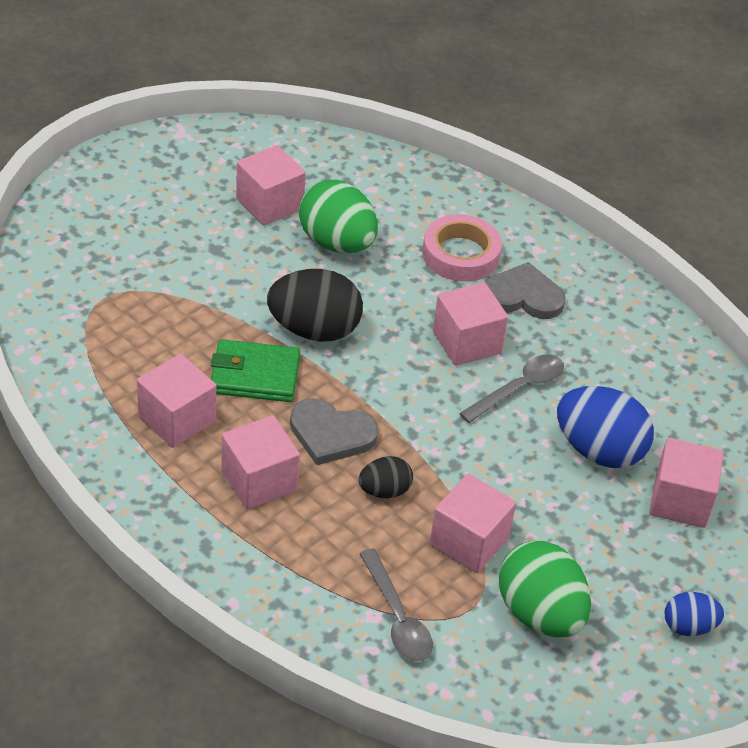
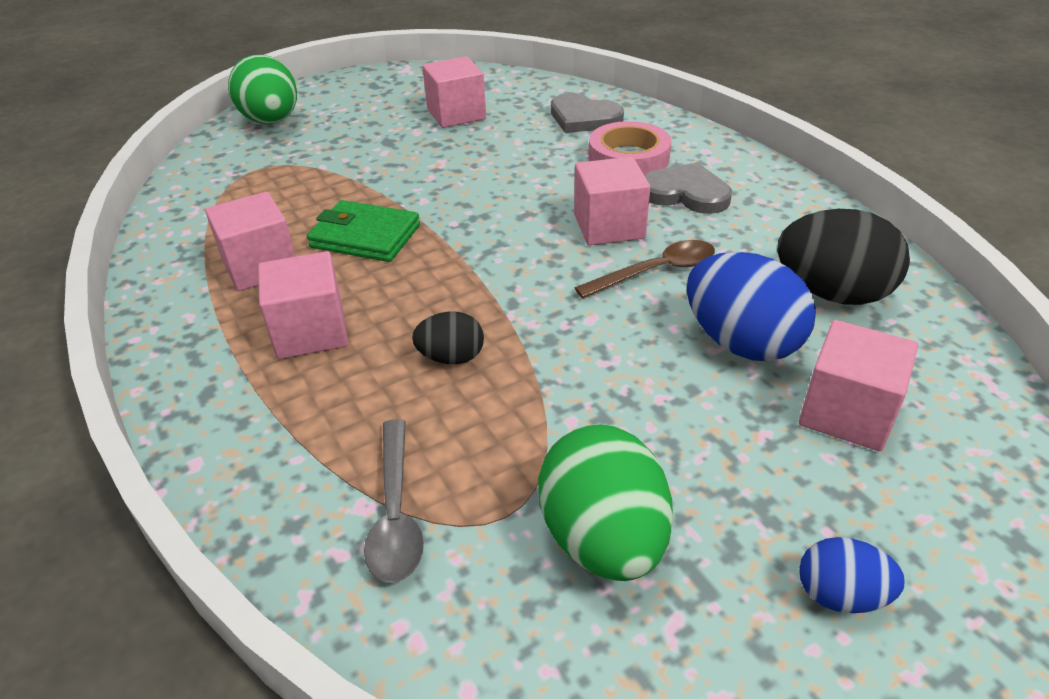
camera: 20 degrees right, 5 degrees down
black egg [267,269,363,342] -> black egg moved to [777,209,910,305]
grey heart [290,398,379,465] -> grey heart moved to [551,93,624,133]
green egg [299,180,378,253] -> green egg moved to [228,55,297,124]
pink cube [430,474,516,573] -> none
grey spoon [459,355,564,423] -> brown spoon [575,240,715,298]

